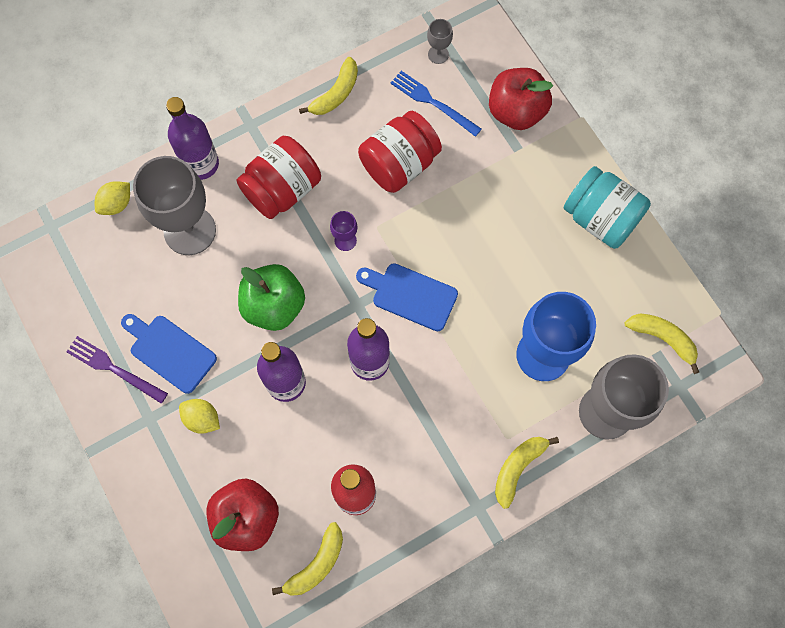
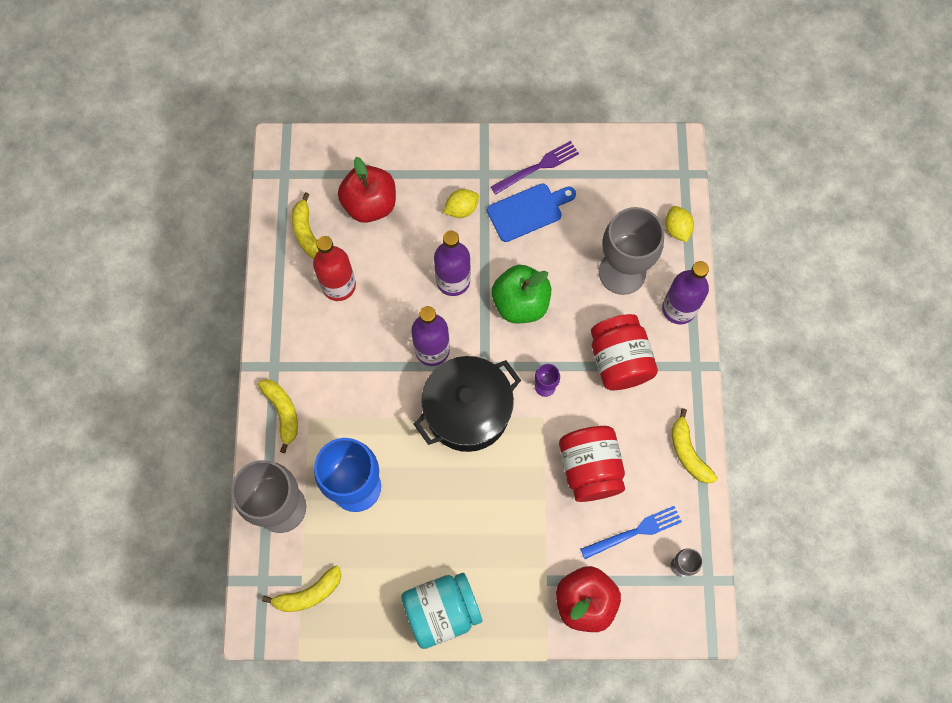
camera: 120 degrees right, 0 degrees up
blue cutting board [356,263,458,331] -> black pot [414,356,521,452]

